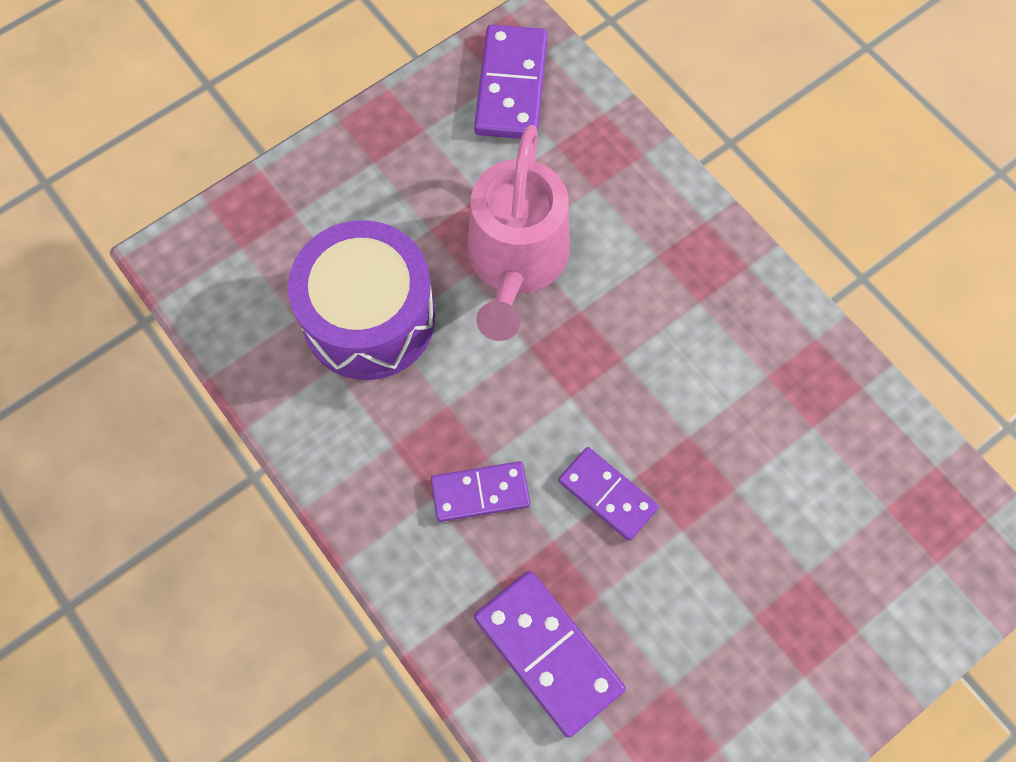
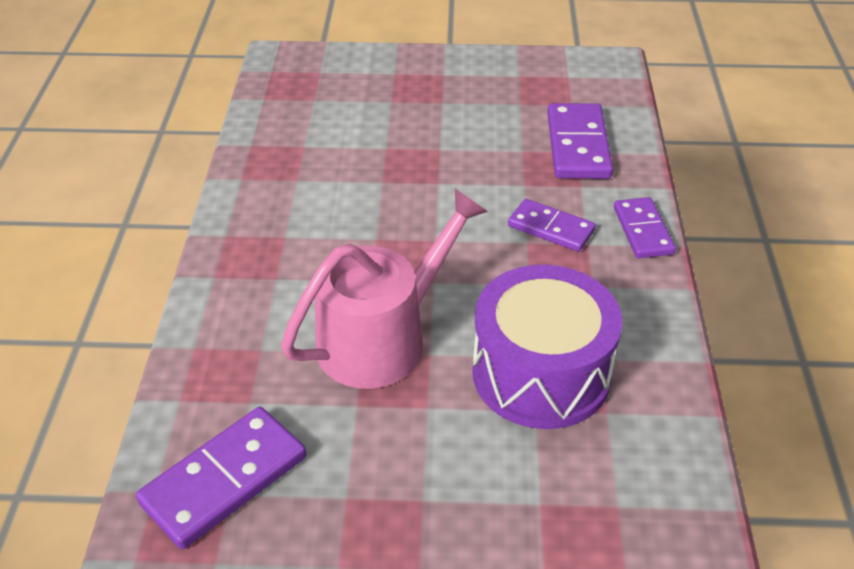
camera: 140 degrees left, 25 degrees down
purple domino [558,447,659,541] -> purple domino moved to [614,197,676,258]

